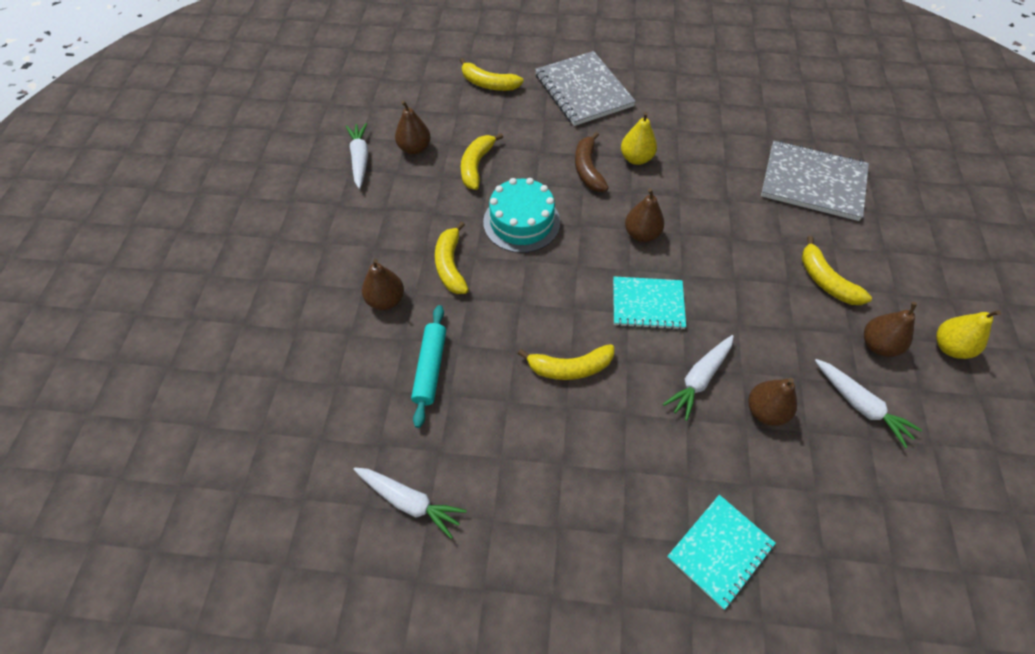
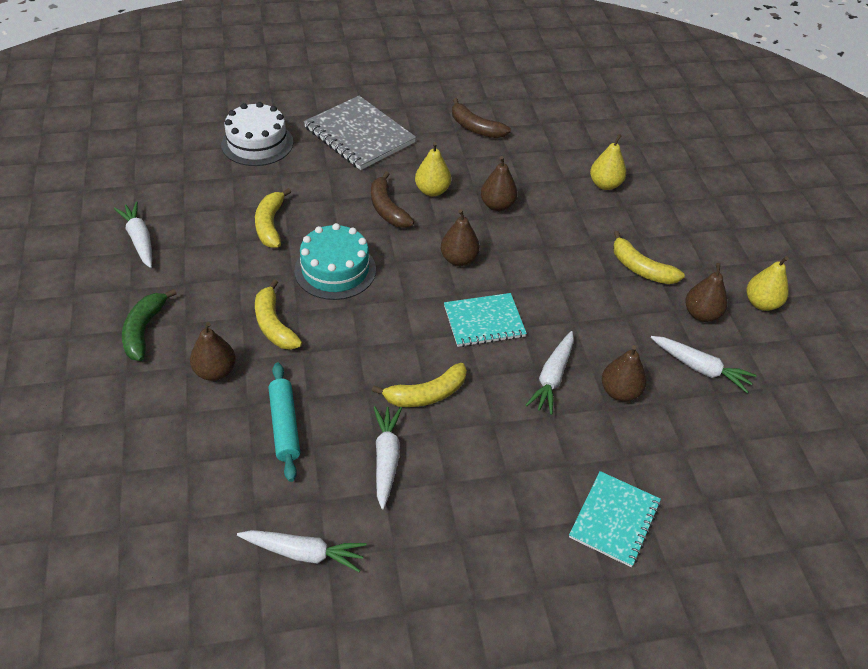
camera: 20 degrees left, 10 degrees down
brown pear [395,100,431,155] -> brown pear moved to [481,156,518,211]
yellow banana [460,58,524,91] -> white cake [221,102,293,166]
grey notebook [761,141,869,221] -> yellow pear [590,134,626,190]
none -> green banana [122,289,177,361]
none -> white carrot [373,406,402,509]
none -> brown banana [452,98,511,138]

